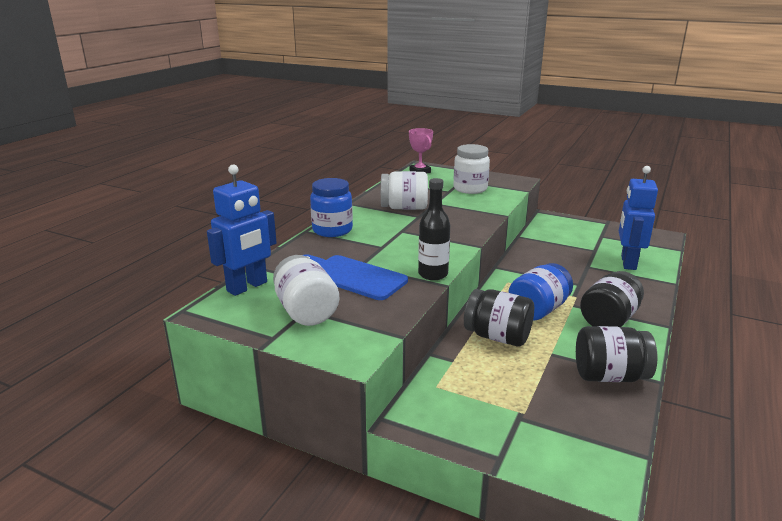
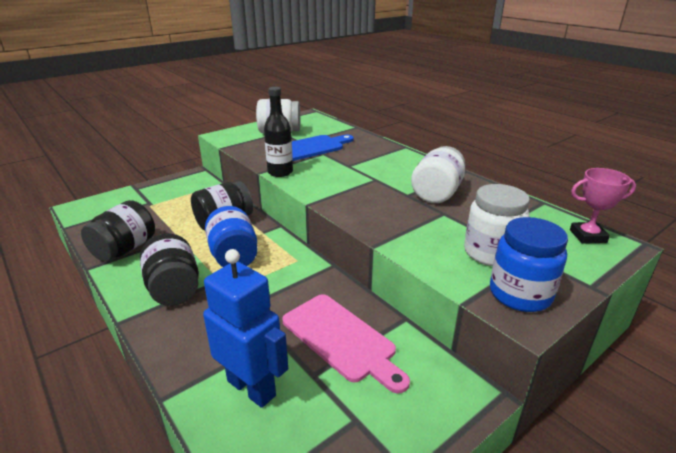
camera: 115 degrees right, 5 degrees up
blue robot [207,165,277,296] -> none
blue jar [310,178,353,237] -> blue jar moved to [490,217,568,312]
none -> pink cutting board [282,294,410,394]

